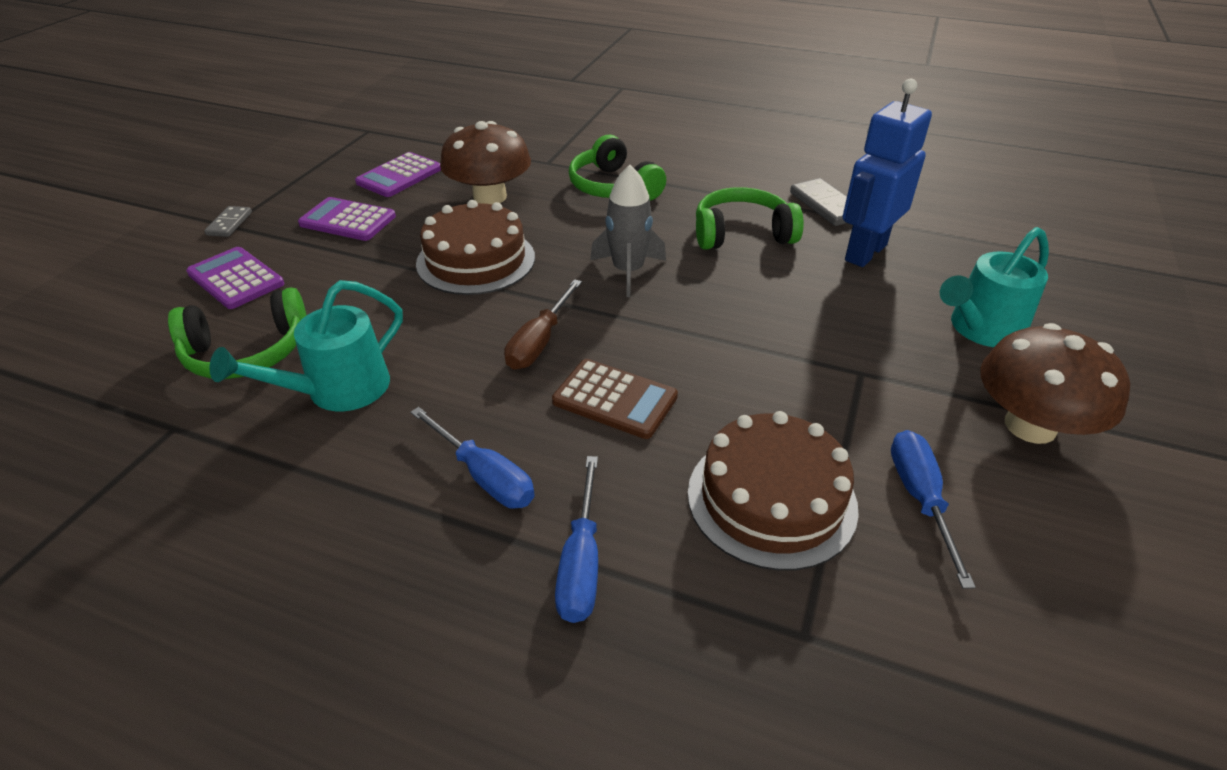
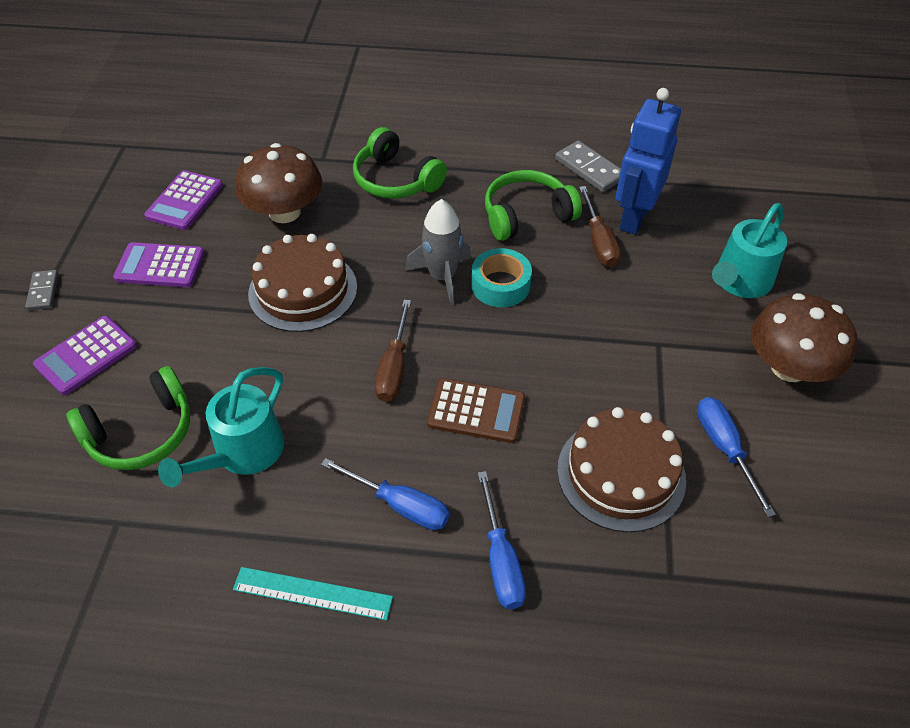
camera: 15 degrees left, 10 degrees up
purple calculator [186,247,284,309] -> purple calculator turned 75 degrees counterclockwise [33,316,137,395]
none -> turquoise ruler [233,567,393,620]
none -> turquoise tape [471,248,532,307]
none -> brown screwdriver [579,186,621,267]

